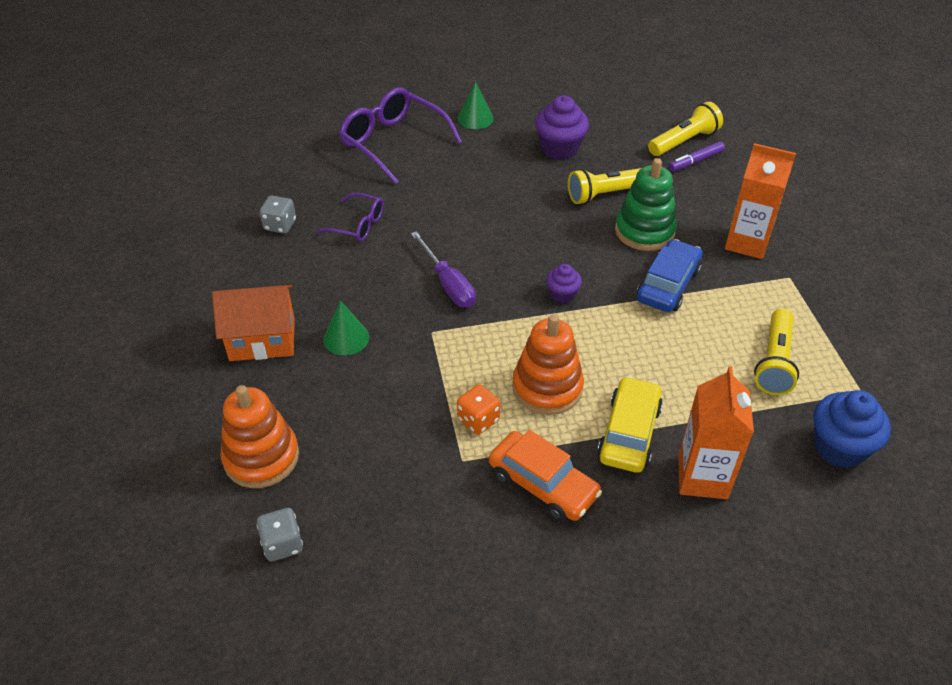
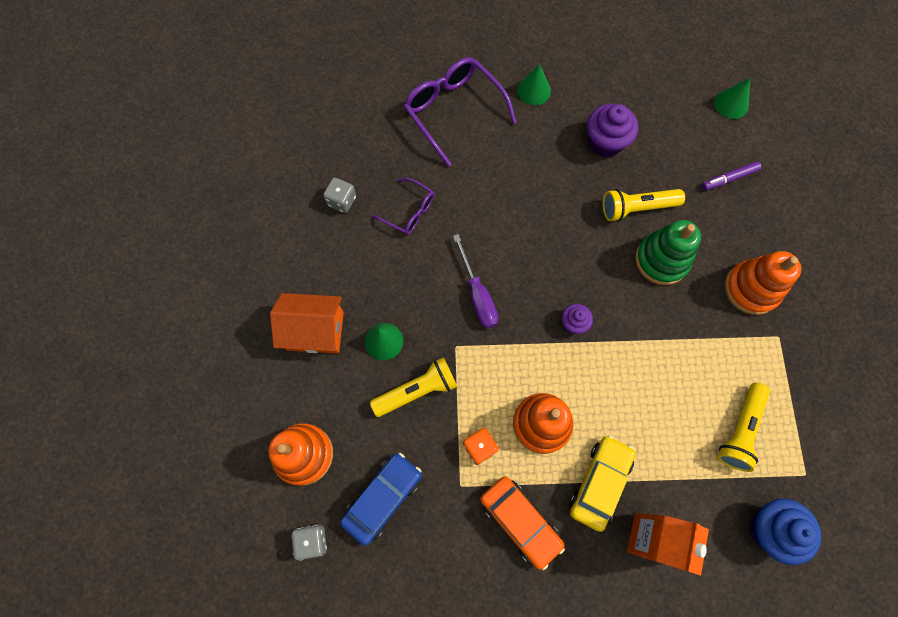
camera: 10 degrees right, 25 degrees up
blue car [636,239,703,312] -> blue car moved to [340,453,422,546]
yellow flashlight [648,102,723,156] -> yellow flashlight moved to [370,357,458,417]
orange carton [725,143,796,259] -> orange stacking toy [725,251,801,315]
none -> green cone [714,78,750,119]

